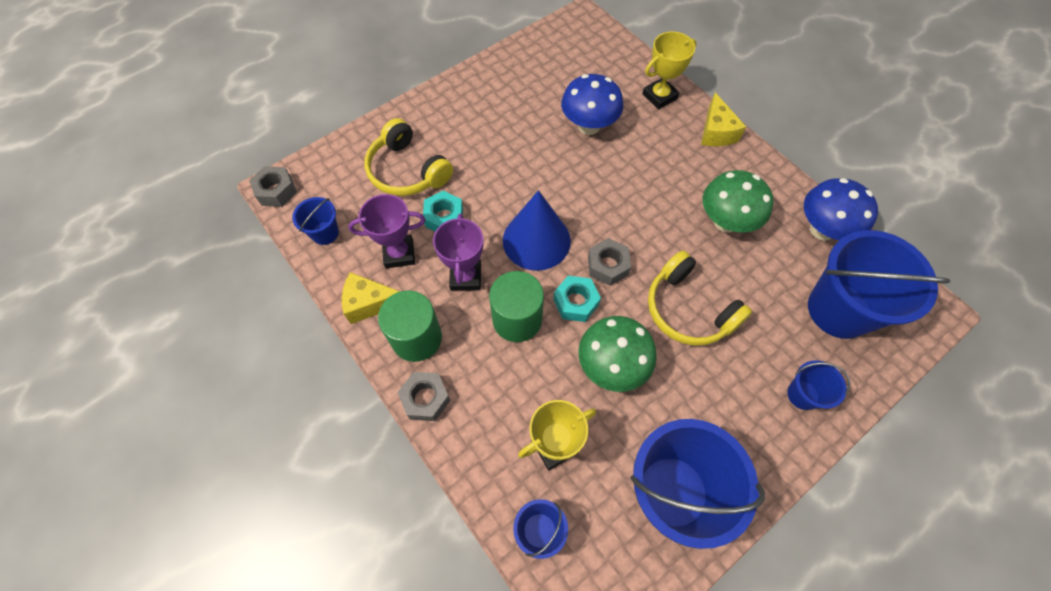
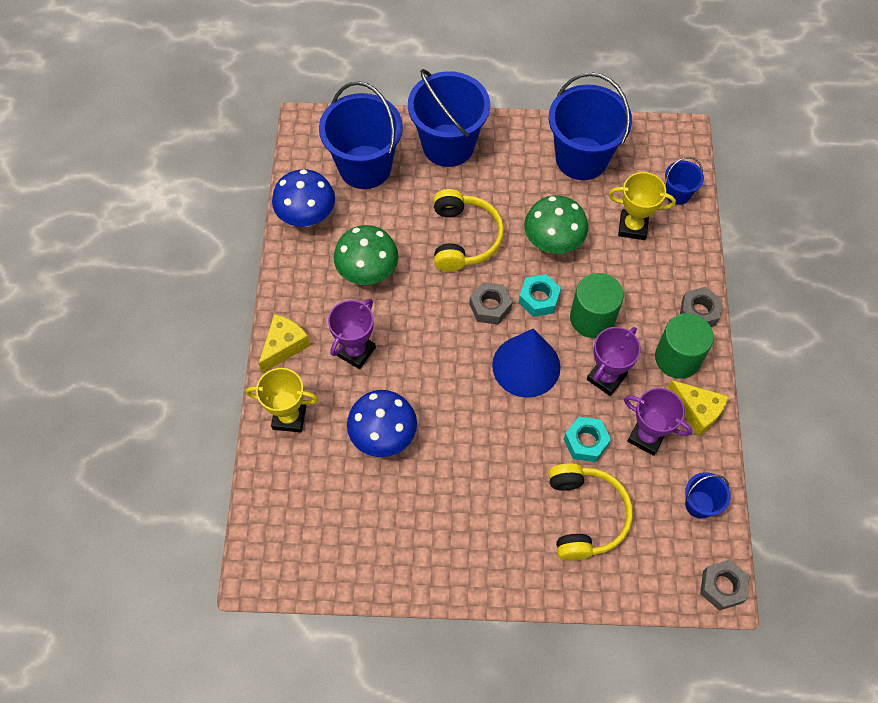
camera: 140 degrees left, 0 degrees up
blue bucket [787,360,850,410] -> blue bucket [408,69,490,167], size x2.13
none -> purple trophy [328,299,376,369]

